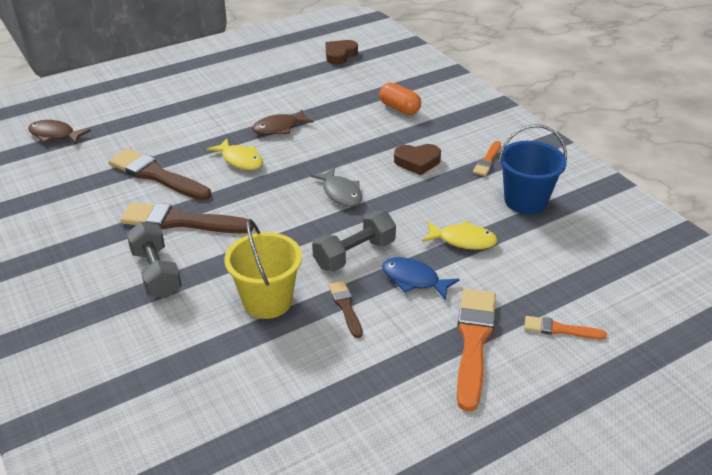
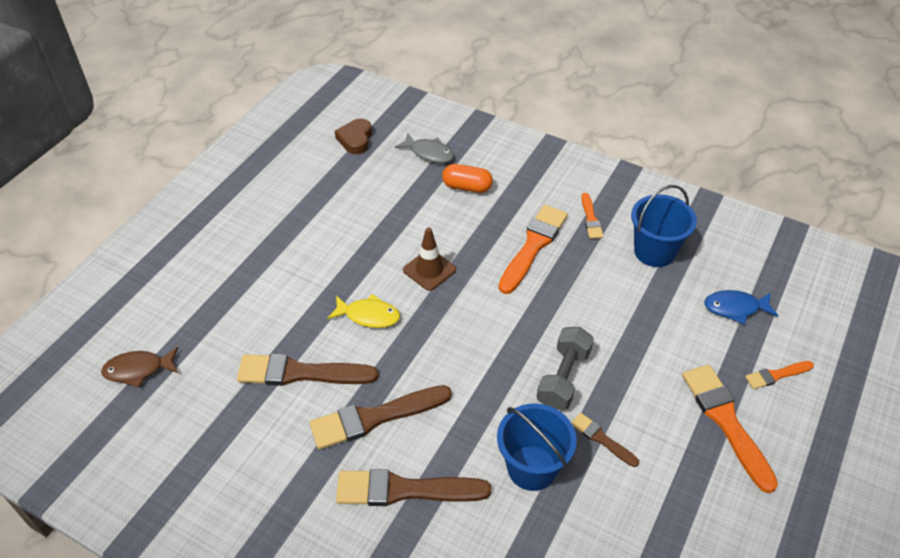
camera: 30 degrees left, 10 degrees up
grey dumbbell [126,222,182,298] -> brown brush [336,469,491,506]
yellow bucket [224,219,302,319] -> blue bucket [497,403,577,491]
brown fish [252,110,314,135] -> none
grey fish [310,167,362,207] -> grey fish moved to [395,133,454,163]
blue fish [382,257,460,300] -> blue fish moved to [704,290,778,324]
brown heart [394,144,441,175] -> orange brush [498,205,568,294]
yellow fish [422,221,498,250] -> none
none -> brown traffic cone [403,228,456,291]

